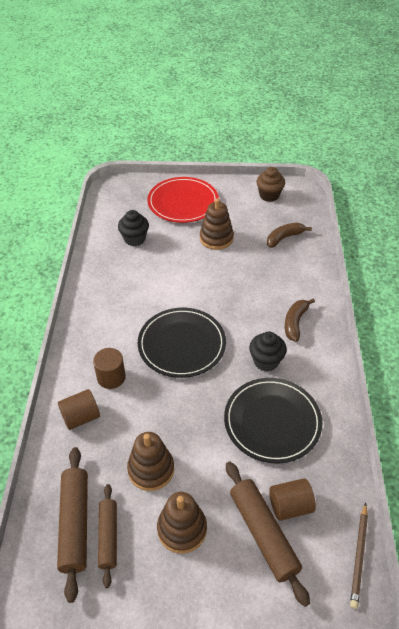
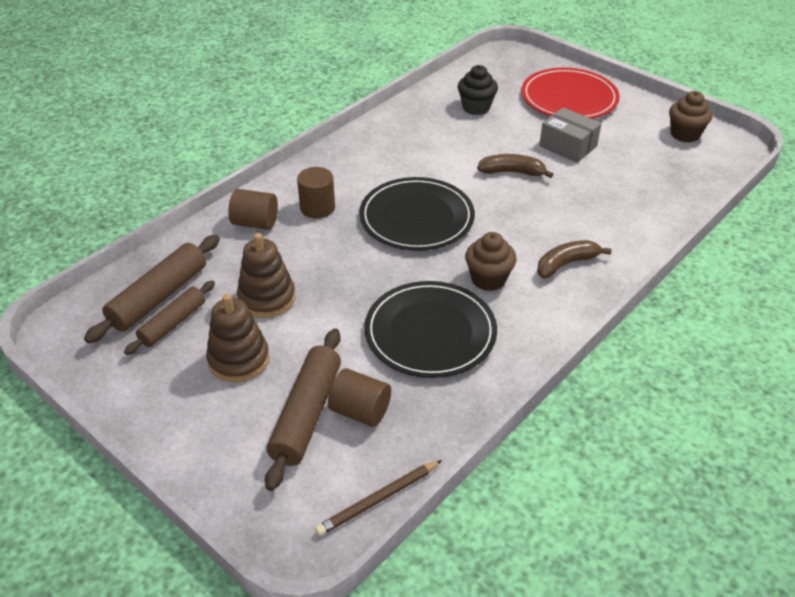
camera: 40 degrees right, 5 degrees down
brown stacking toy [200,198,234,250] -> grey box [539,108,601,163]
black cupcake [249,332,287,372] -> brown cupcake [465,232,517,291]
brown banana [267,223,312,248] -> brown banana moved to [477,154,554,178]

